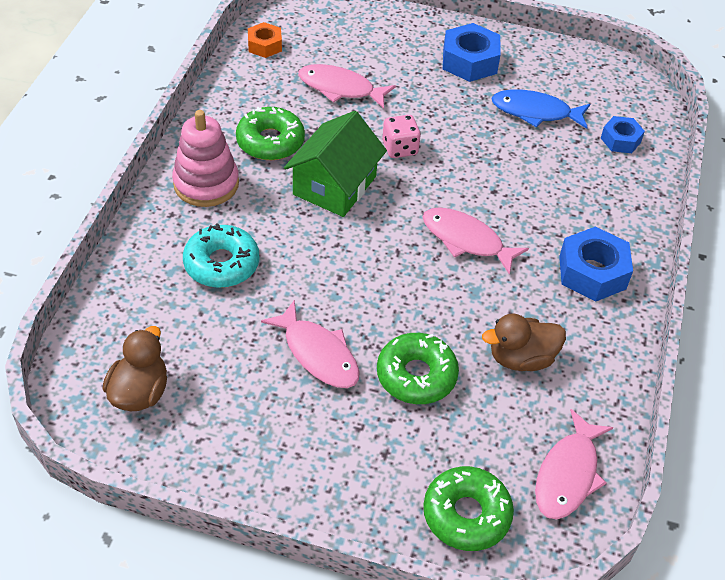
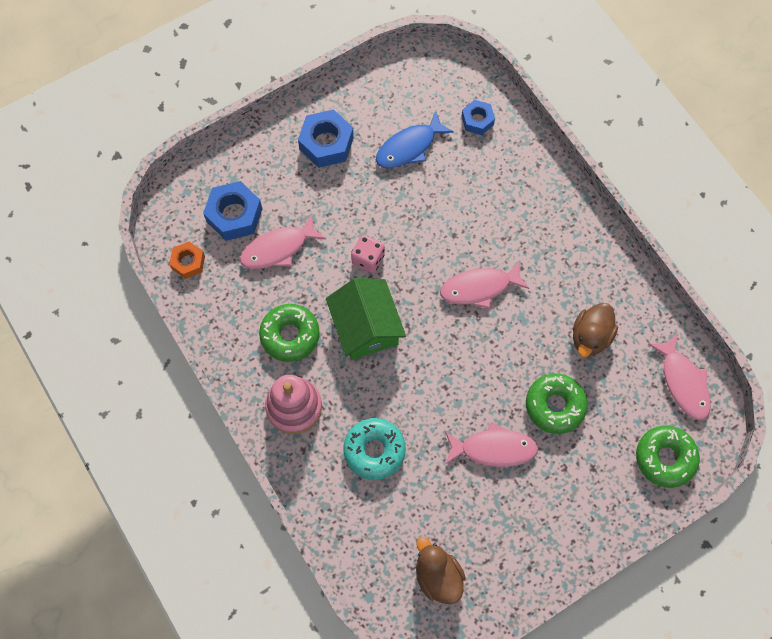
camera: 45 degrees left, 20 degrees up
blue nut [559,226,633,302] -> blue nut moved to [203,181,262,241]

